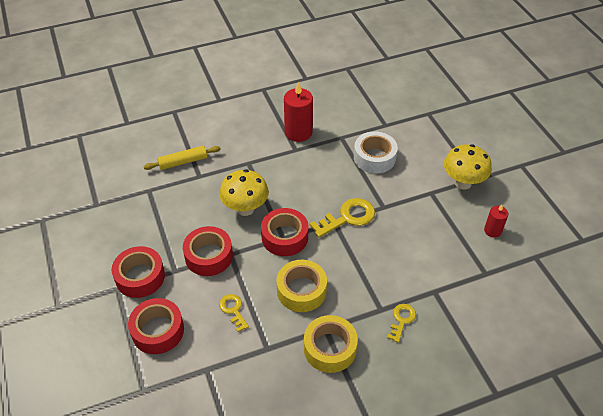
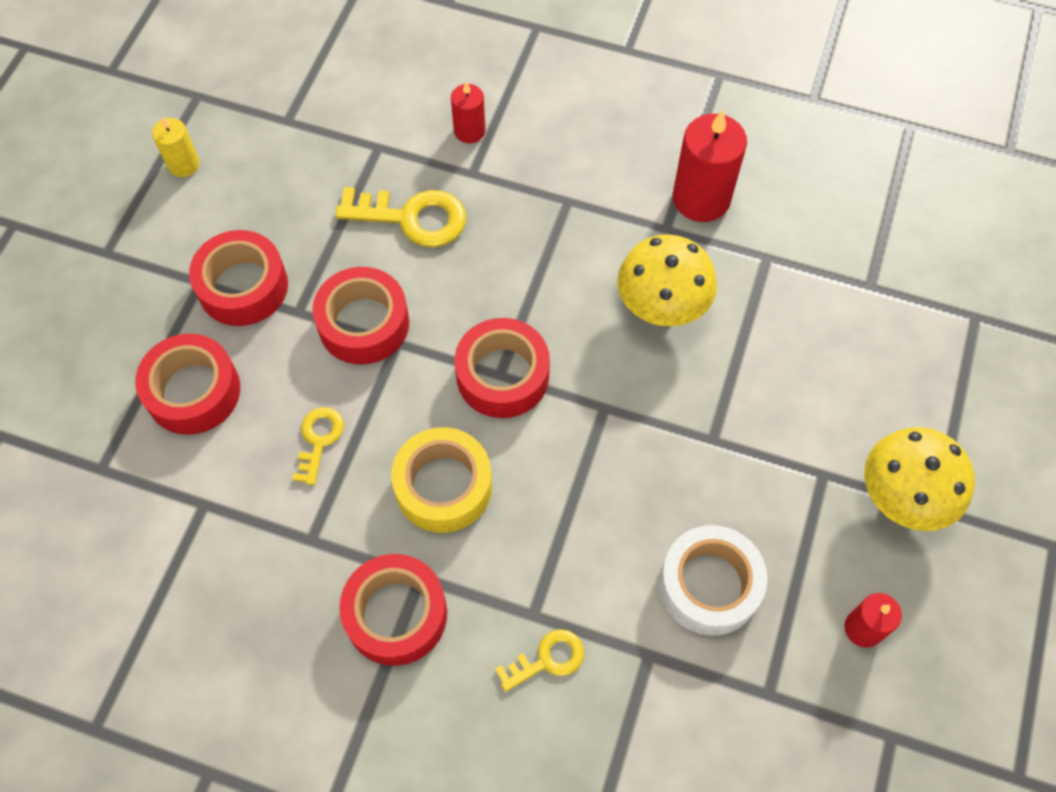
camera: 40 degrees right, 15 degrees up
yellow rolling pin [143,146,221,170] -> red candle [451,82,486,143]
yellow mushroom [220,169,269,216] -> yellow mushroom moved to [617,234,717,326]
yellow tape [304,315,358,373] -> red tape [339,554,447,666]
yellow key [309,198,375,238] -> yellow key moved to [335,187,466,247]
white tape [354,131,398,174] -> white tape moved to [659,525,767,636]
none -> yellow candle [152,116,200,177]

